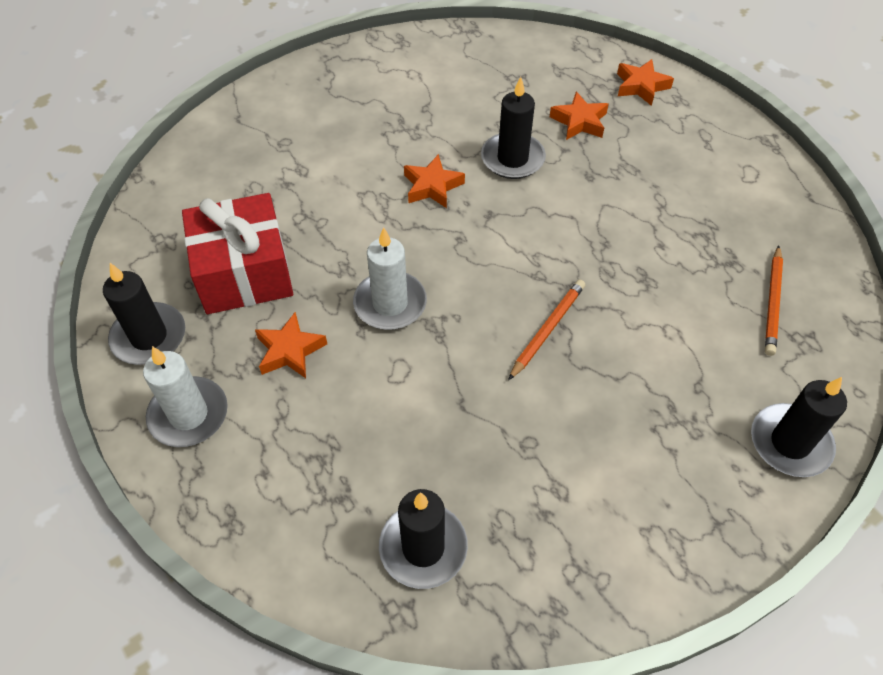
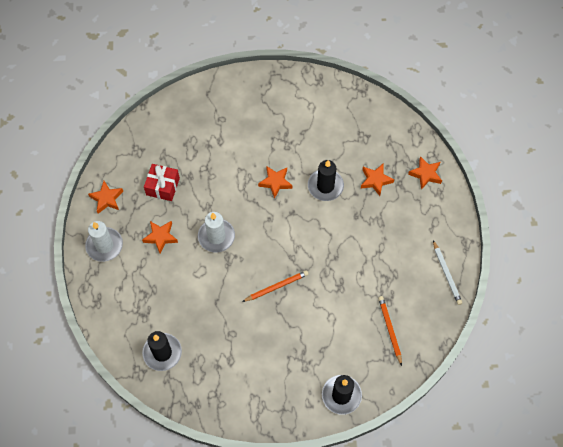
camera: 30 degrees right, 10 degrees up
black candle [103,263,185,365] -> orange star [88,181,123,214]
red gift [182,193,293,314] -> red gift [144,164,180,201], size x0.62
orange pencil [765,245,783,356] -> orange pencil turned 120 degrees clockwise [378,296,402,366]
none -> white pencil [433,240,462,305]

